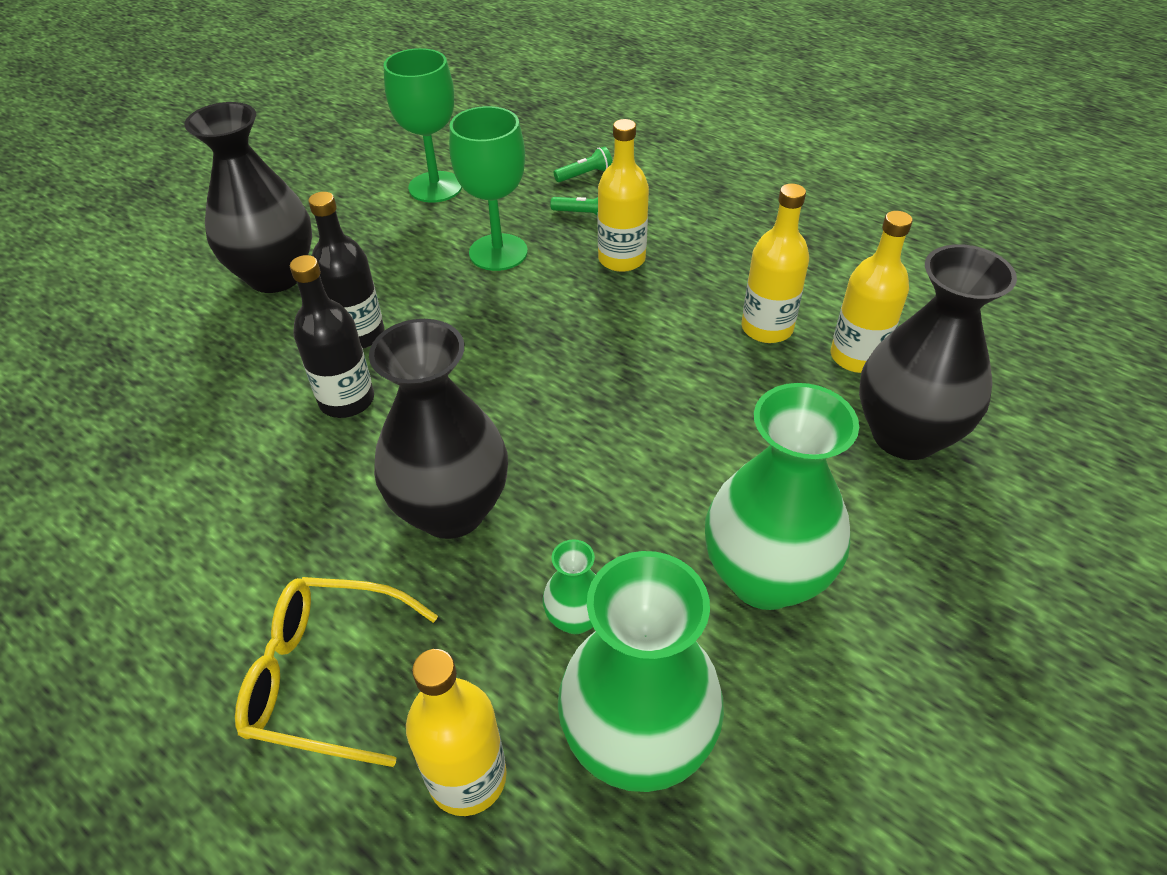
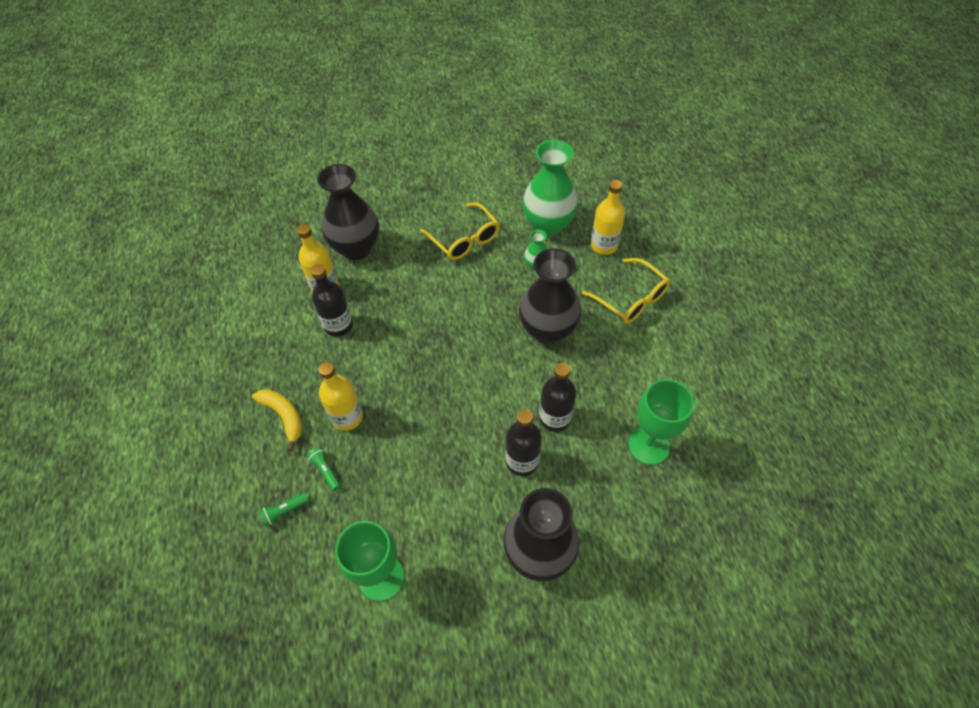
camera: 140 degrees left, 10 degrees up
green goblet [449,106,528,271] -> green goblet moved to [628,379,694,465]
green flashlight [554,146,612,182] -> green flashlight turned 45 degrees counterclockwise [259,493,309,527]
green vase [705,383,859,610] -> yellow glasses [420,202,500,260]
yellow bottle [741,184,809,343] -> black bottle [311,264,353,337]
none -> yellow banana [252,389,302,451]

